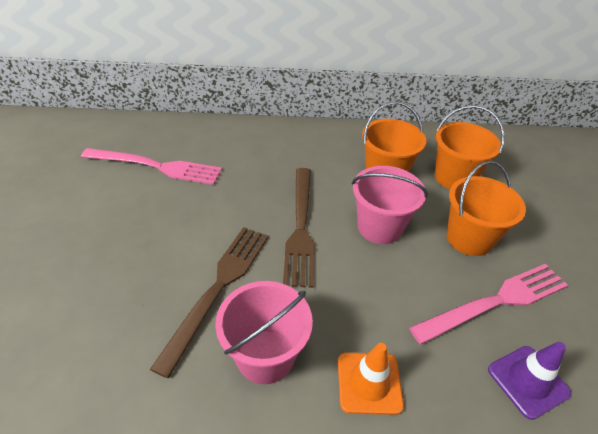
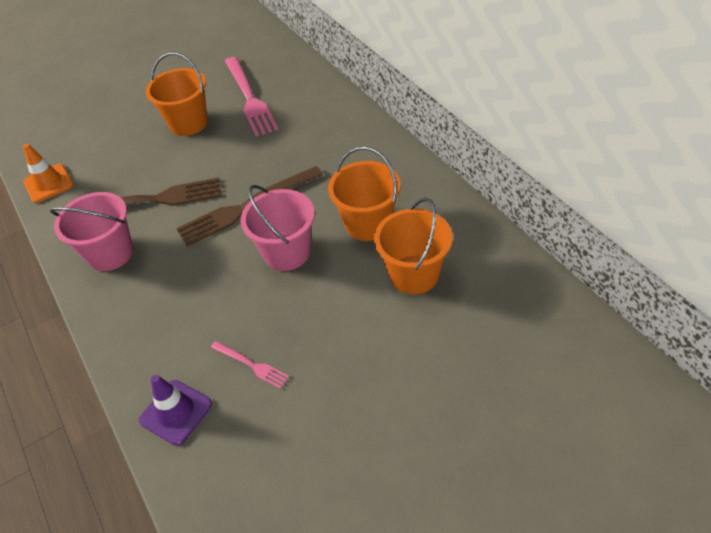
camera: 65 degrees right, 5 degrees up
orange traffic cone [338,343,404,415] -> orange traffic cone moved to [23,144,74,203]
pink fork [409,264,568,345] -> pink fork [211,341,289,389], size x0.48
orange bucket [447,161,526,256] -> orange bucket moved to [146,52,208,136]

